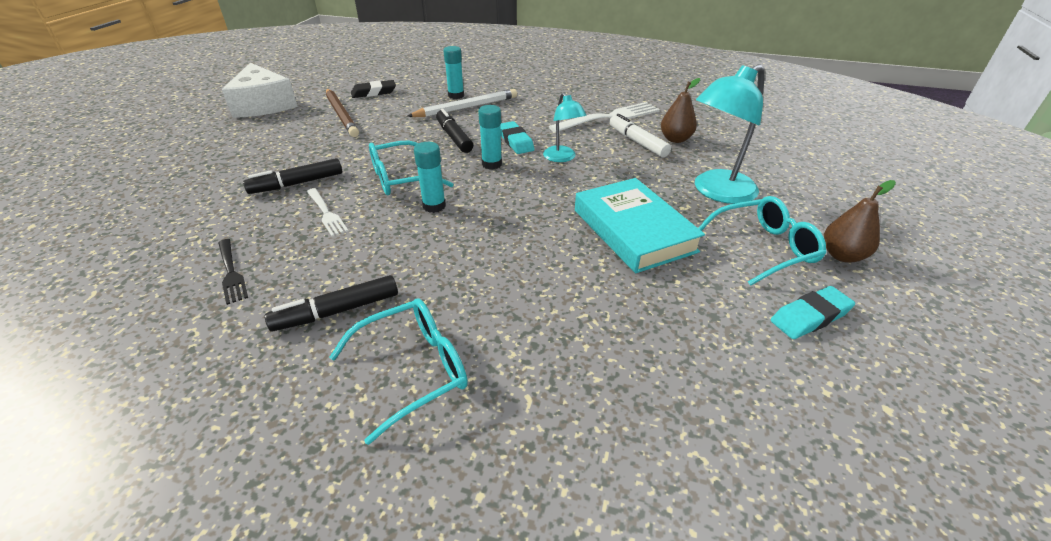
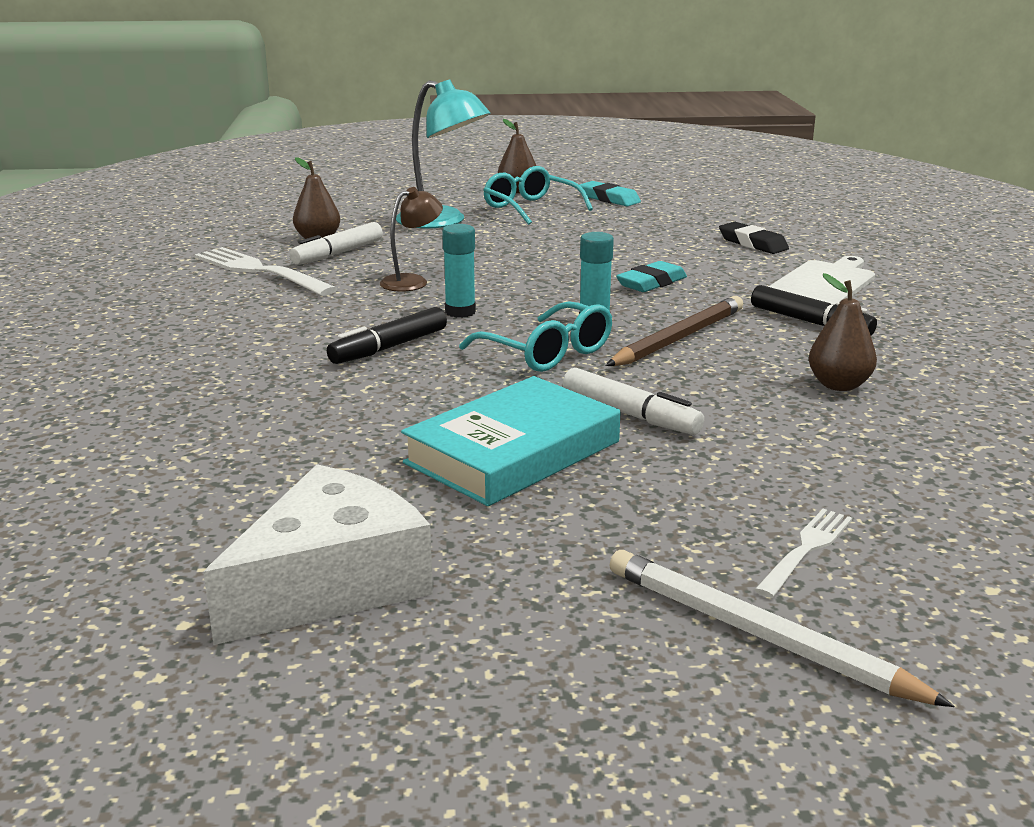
camera: 110 degrees left, 15 degrees down
black fork [218,239,248,305] -> brown pear [809,273,877,391]
black marker [243,158,342,194] -> white marker [563,368,704,435]
white fork [307,188,348,236] -> white fork moved to [754,509,852,598]
brown pencil [326,89,359,137] -> brown pencil moved to [606,296,743,366]
turquoise glasses [330,298,468,445] -> white cutting board [768,256,875,305]
black eraser [351,80,396,98] -> black eraser moved to [719,222,789,254]
white pencil [407,89,517,117] -> white pencil moved to [610,550,954,707]
turquoise glue stick [443,46,464,99] -> none
turquoise eraser [500,121,535,154] -> turquoise eraser moved to [616,261,687,292]
turquoise lamp [543,92,586,162] -> brown lamp [380,187,443,292]
turquoise book [575,178,705,273] -> turquoise book moved to [401,376,620,506]

